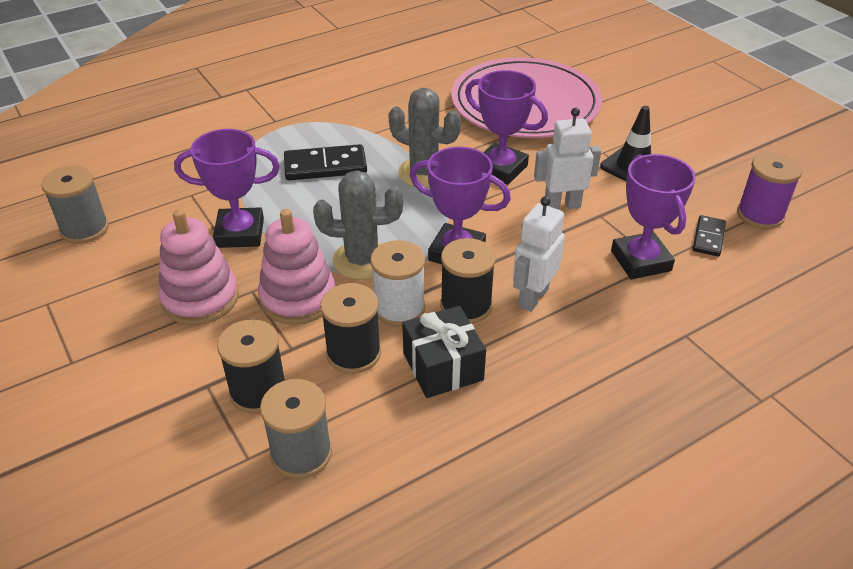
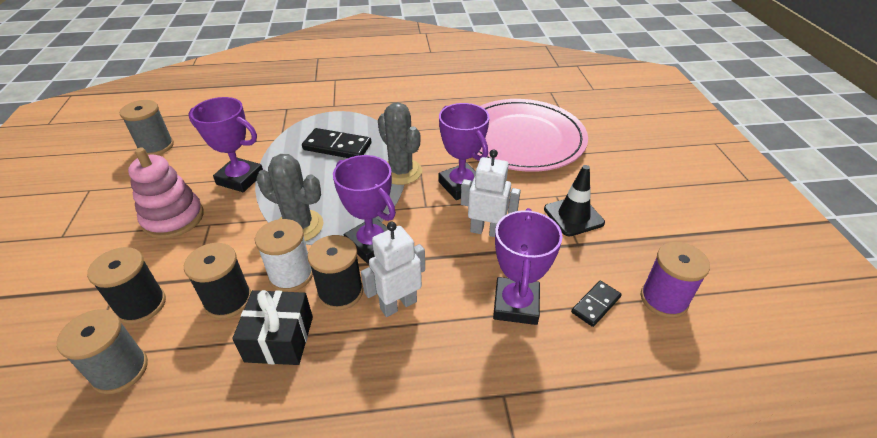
camera: 25 degrees right, 0 degrees up
pink stacking toy [258,209,335,325] -> none

